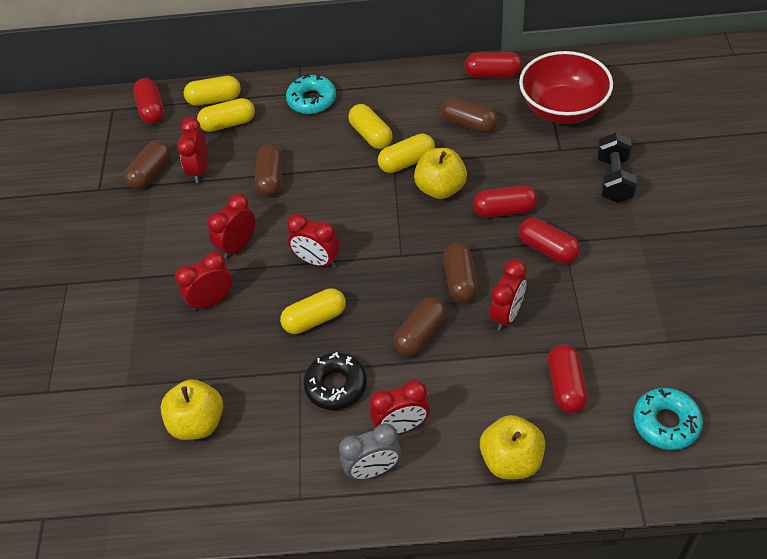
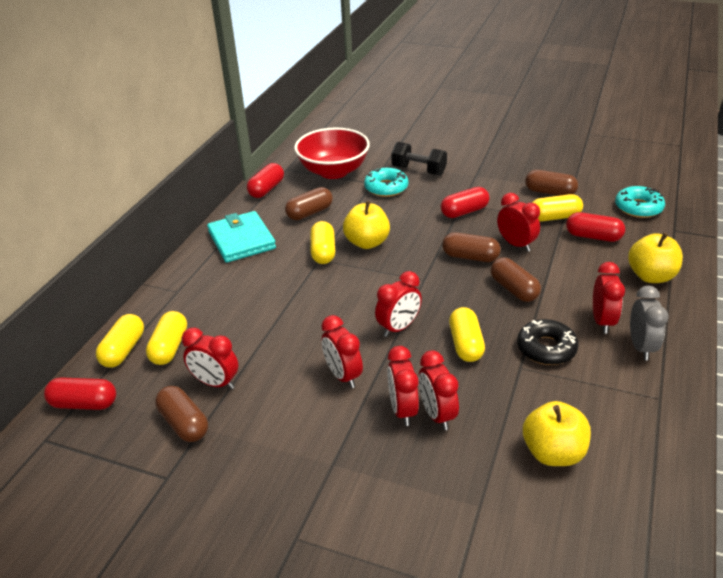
camera: 70 degrees left, 15 degrees down
brown capsule [255,145,283,197] -> brown capsule moved to [525,170,578,196]
turquoise donut [286,74,336,114] -> turquoise donut moved to [364,168,408,197]
yellow capsule [348,104,393,149] -> yellow capsule moved to [532,194,583,221]
red capsule [473,186,538,218] -> none
none -> turquoise wallet [207,211,276,263]
none -> red clock [419,350,459,430]

